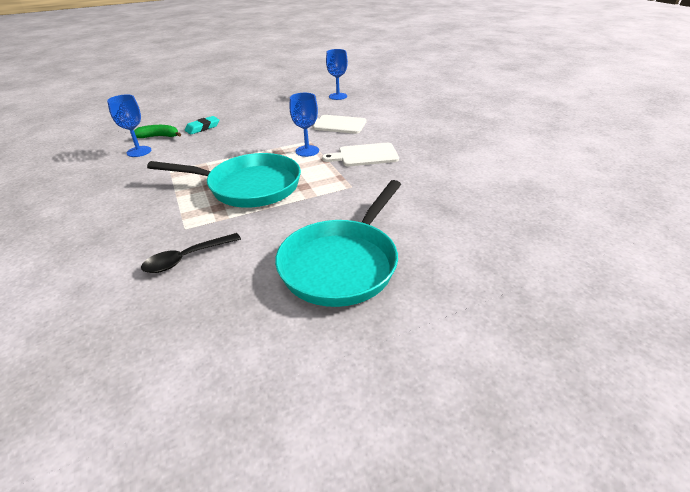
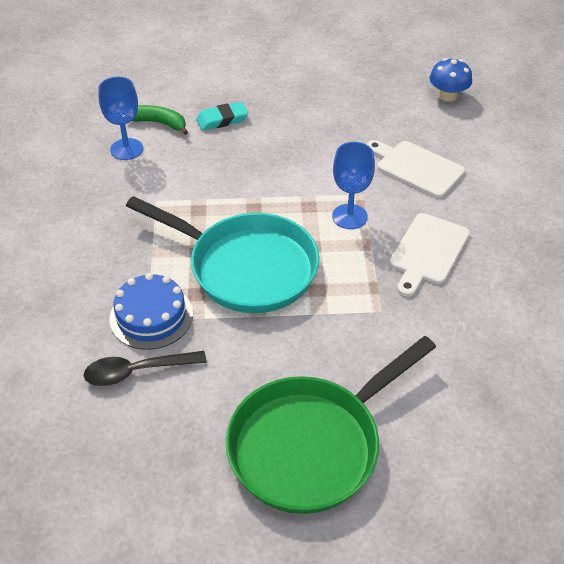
camera: 20 degrees right, 10 degrees up
turquoise pan [275,180,401,307] -> green pan [226,336,436,514]
white cutting board [322,143,399,166] -> white cutting board turned 75 degrees counterclockwise [390,213,470,297]
blue goblet [326,49,348,100] -> blue mushroom [429,58,472,102]
none -> blue cake [109,273,193,350]

